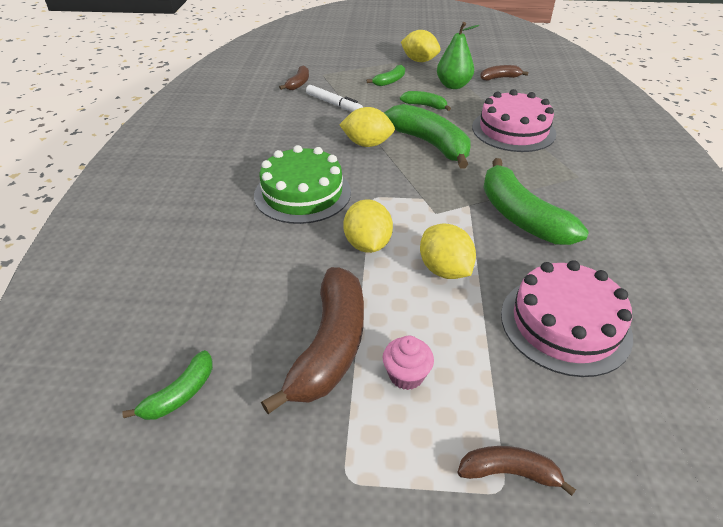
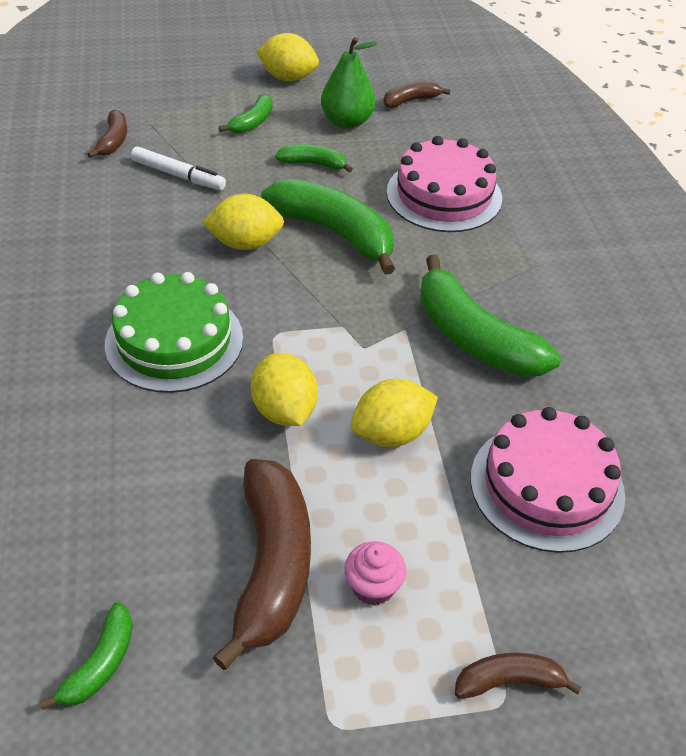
camera: 15 degrees left, 5 degrees up
yellow lemon [420,224,476,279] -> yellow lemon turned 75 degrees counterclockwise [351,379,438,447]

